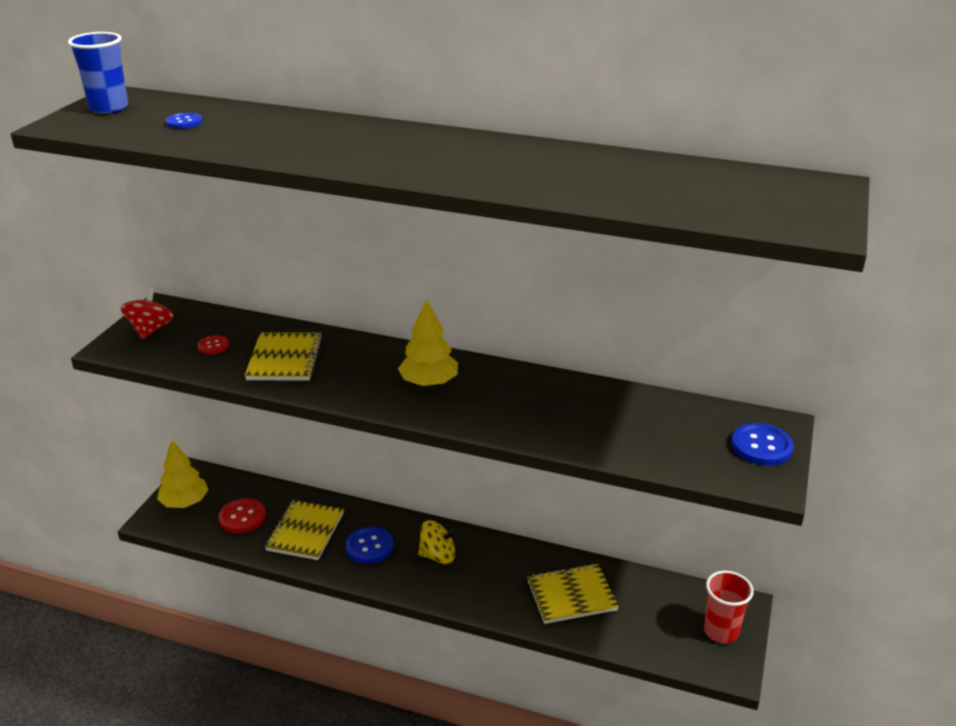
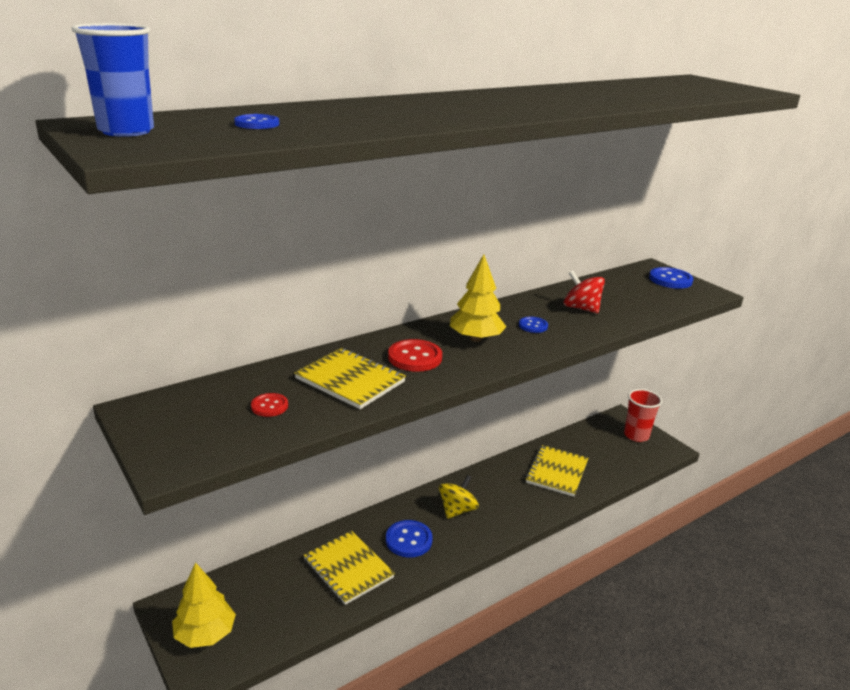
camera: 55 degrees left, 5 degrees down
red spinning top [121,287,173,339] -> red spinning top moved to [564,271,605,313]
red button [219,498,266,533] -> red button moved to [388,339,442,372]
none -> blue button [519,317,548,333]

